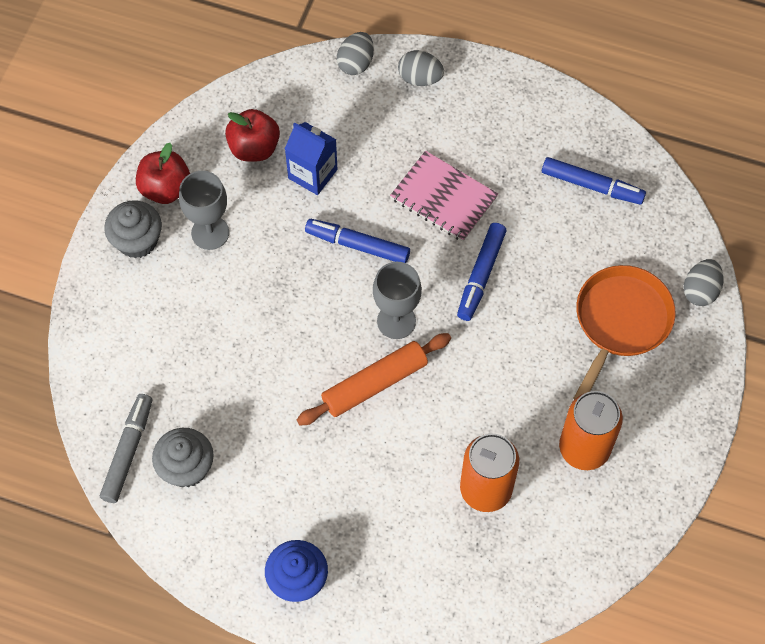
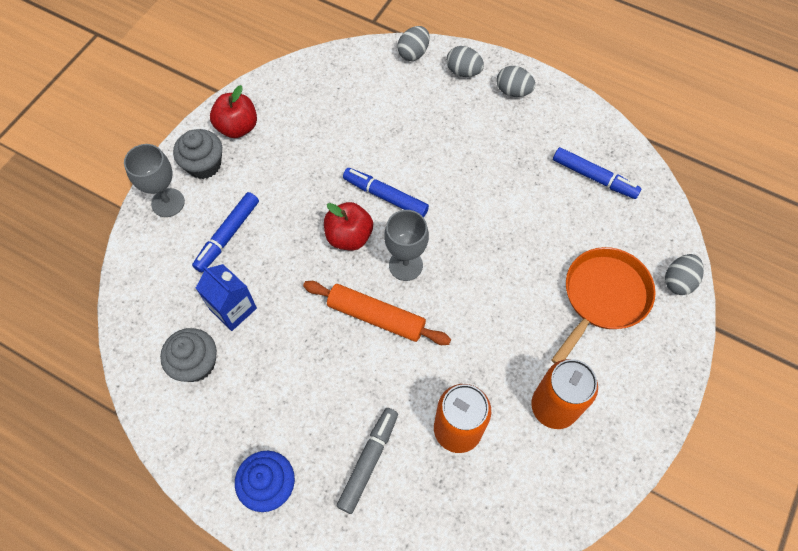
camera: 10 degrees right, 0 degrees up
grey marker [100,394,152,503] -> grey marker moved to [336,408,398,514]
grey goblet [179,171,229,250] -> grey goblet moved to [124,144,185,217]
red apple [225,109,280,162] -> red apple moved to [324,202,373,250]
blue carton [285,122,337,195] -> blue carton moved to [196,264,257,331]
orange rolling pin [297,333,451,426] -> orange rolling pin turned 45 degrees clockwise [303,281,451,345]
pink notebook [390,151,498,241] -> none
blue marker [457,223,507,321] -> blue marker moved to [192,192,259,272]
none -> grey egg [496,66,536,97]

